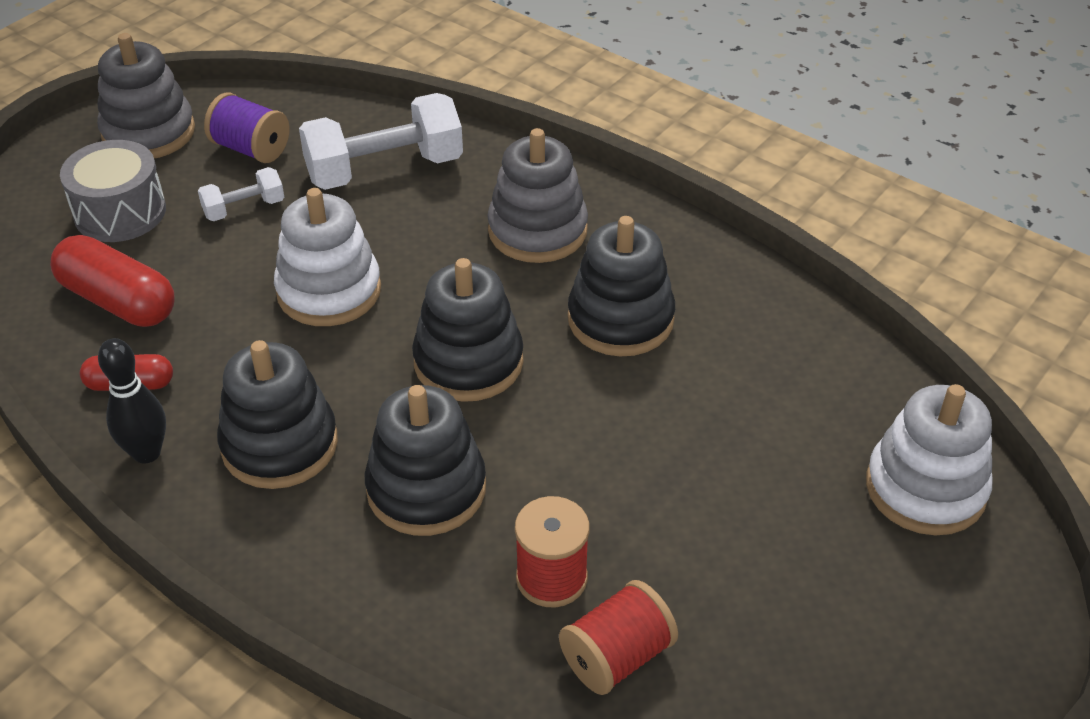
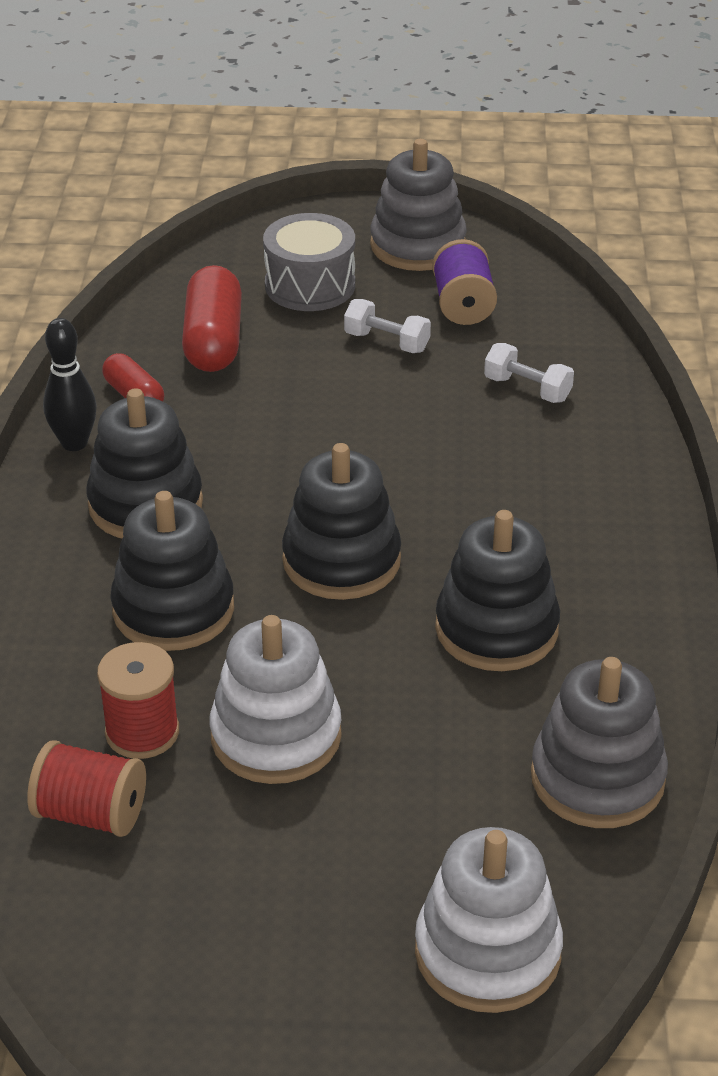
camera: 55 degrees right, 5 degrees down
white stacking toy [274,188,381,326] -> white stacking toy moved to [210,615,342,784]
white dumbbell [299,93,463,190] -> white dumbbell [484,343,574,403], size x0.51
grey stacking toy [487,128,588,263] -> grey stacking toy moved to [531,657,668,828]

